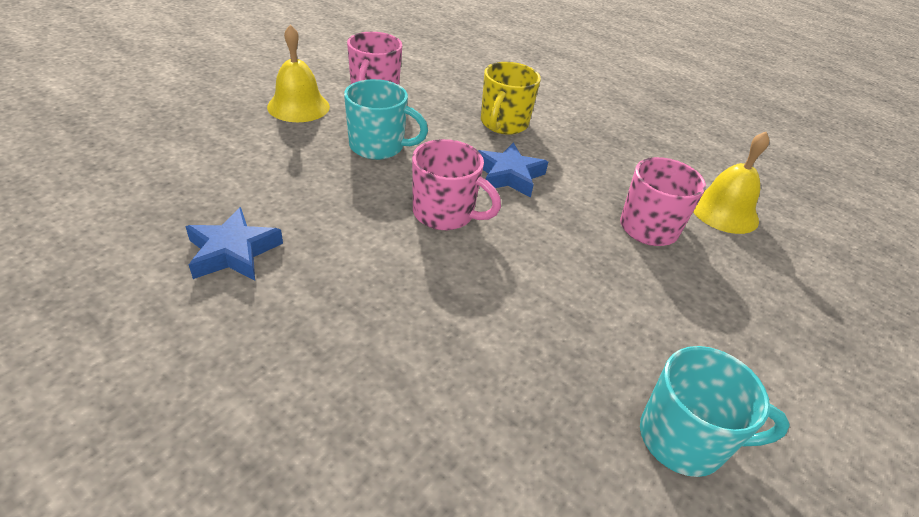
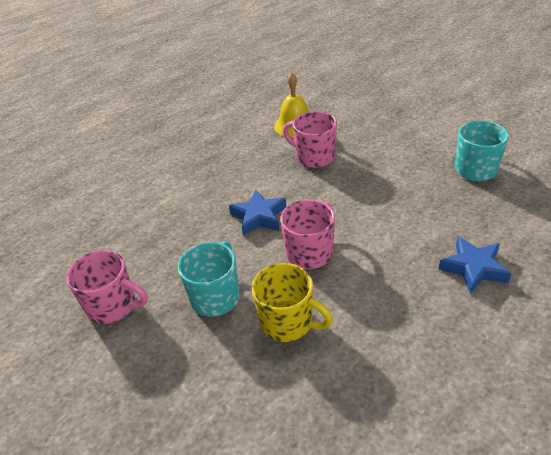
camera: 75 degrees left, 0 degrees up
blue star [185,207,283,280] -> blue star moved to [438,236,511,294]
yellow bell [267,25,330,122] -> none
yellow mug [481,62,541,135] -> yellow mug moved to [251,263,333,342]

